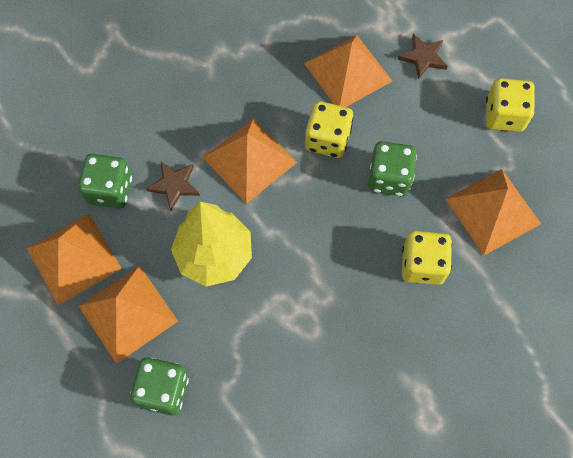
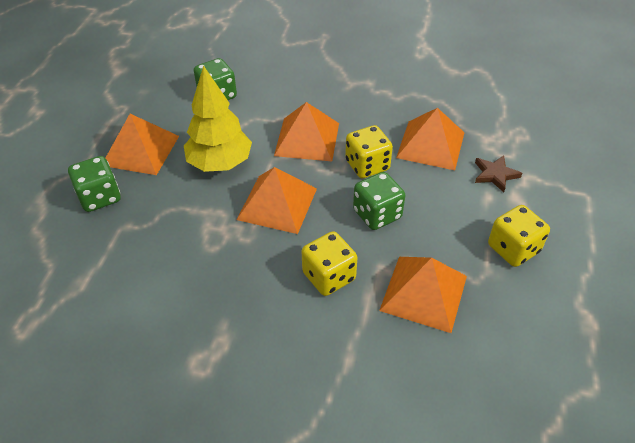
camera: 50 degrees right, 20 degrees down
orange pyramid [27,214,122,306] -> orange pyramid moved to [236,167,317,234]
brown star [146,162,200,211] -> none

